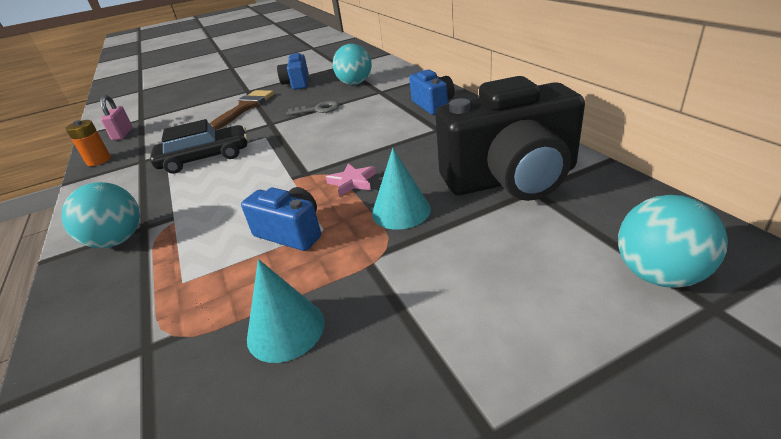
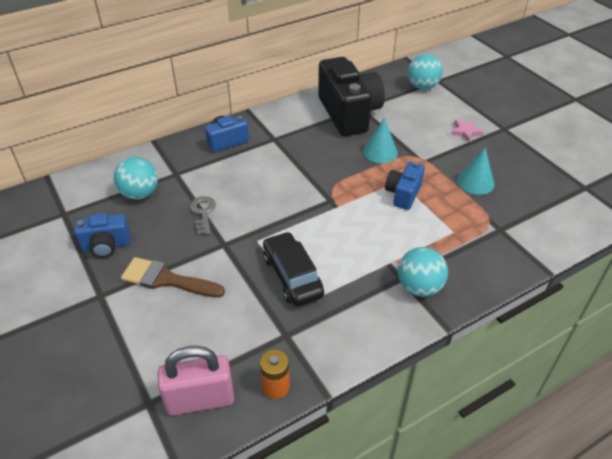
camera: 100 degrees left, 10 degrees up
pink padlock [100,95,133,141] -> pink padlock [158,346,234,416], size x1.68
pink star [326,163,376,197] -> pink star moved to [451,120,484,142]

